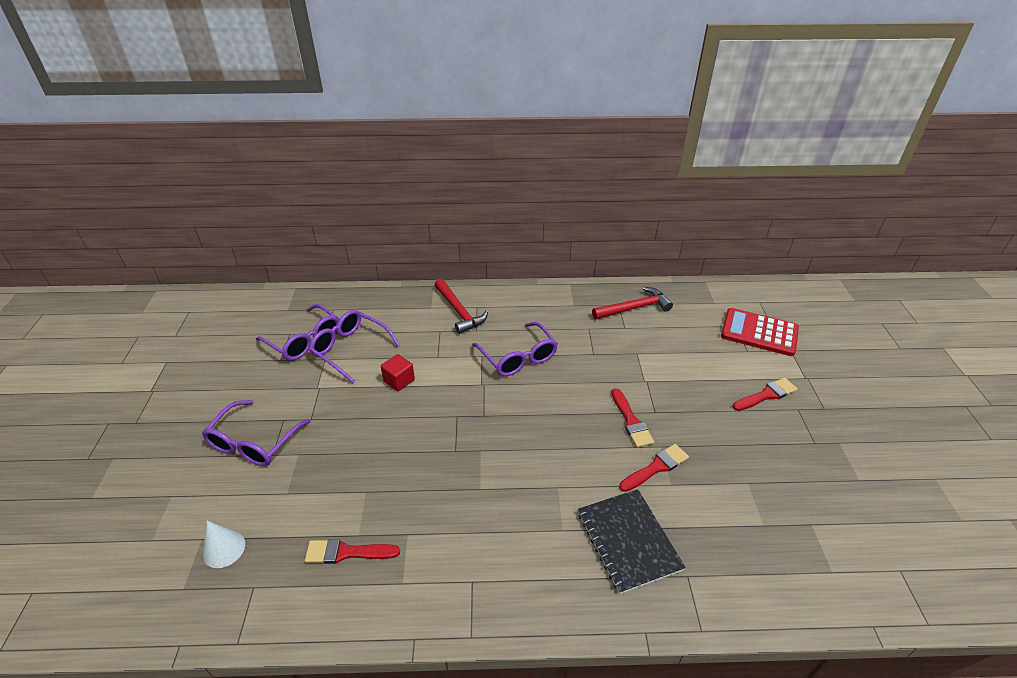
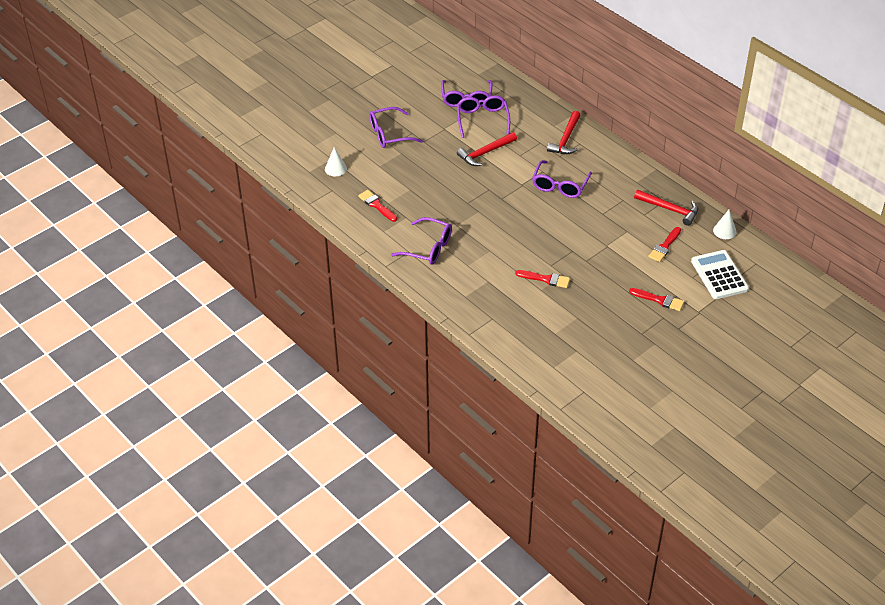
camera: 50 degrees right, 5 degrees up
red cube [381,354,415,391] -> red hammer [457,132,517,166]
black notebook [578,489,686,594] -> none
red brush [611,388,654,448] -> red brush moved to [649,227,681,262]
red calculator [721,308,799,356] -> white calculator [691,250,749,299]
none -> purple glasses [391,217,452,265]
none -> white cone [713,210,737,239]

